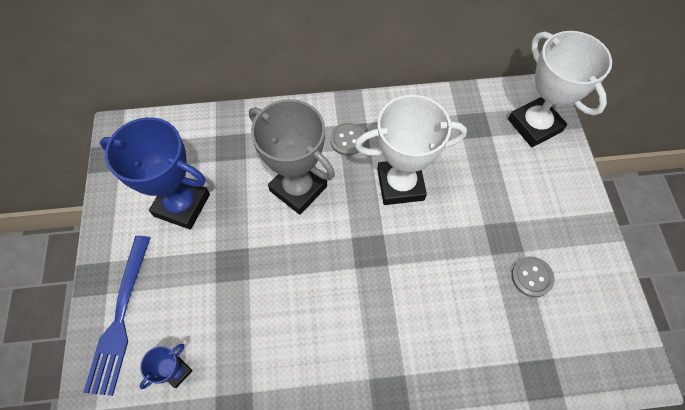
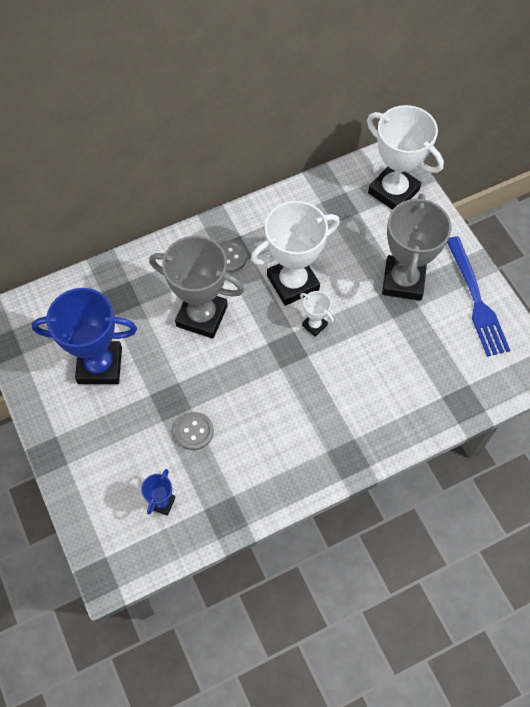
camera: 20 degrees left, 0 degrees up
blue fork [83,236,150,396] -> blue fork moved to [447,236,510,357]
grey button [511,256,554,297] -> grey button moved to [175,412,214,450]
none -> white trophy [300,291,334,337]
none -> grey trophy [382,194,452,301]

